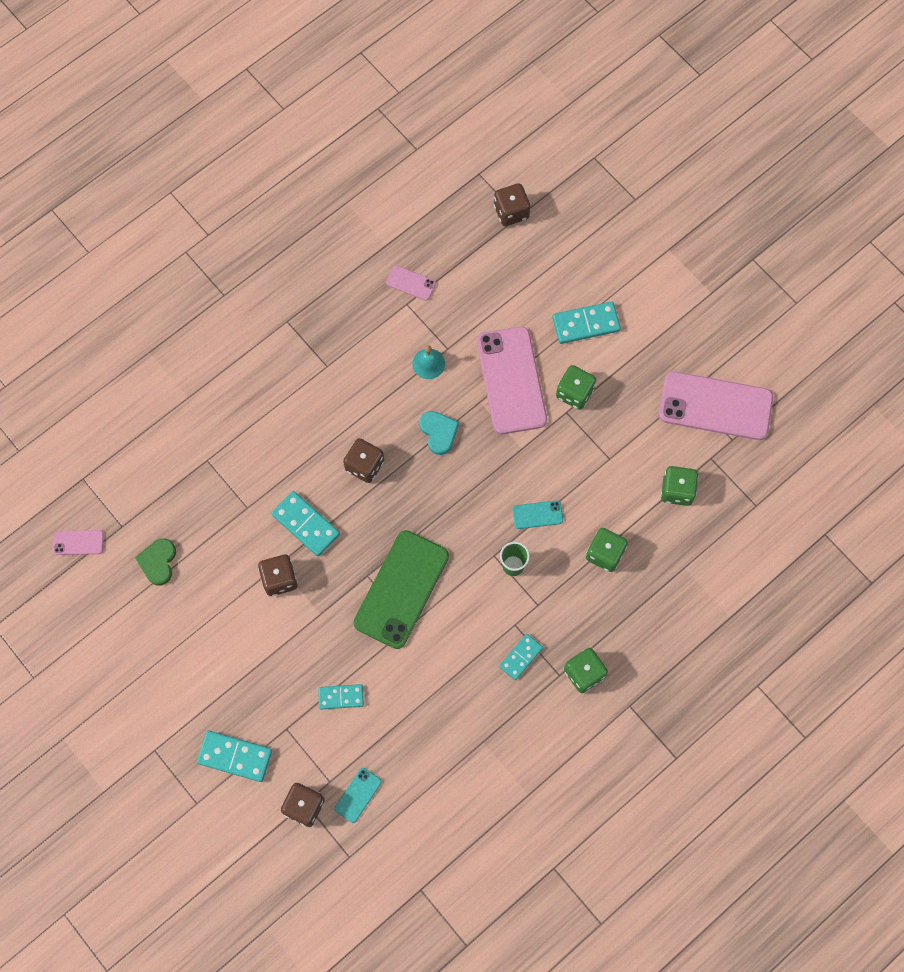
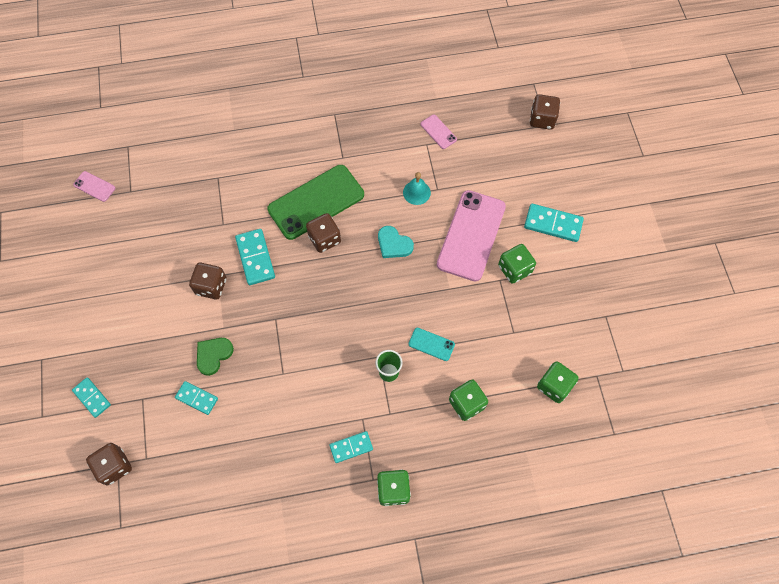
camera: 30 degrees right, 5 degrees down
green heart [135,538,176,586] -> green heart moved to [197,338,234,376]
turquoise domino [197,731,272,782] -> turquoise domino [72,377,111,418], size x0.65
turquoise phone [334,768,382,823] -> none
green phone [354,530,449,649] -> green phone moved to [267,165,364,240]
turquoise heart [419,411,459,455] -> turquoise heart turned 120 degrees clockwise [378,226,414,258]
pink phone [659,371,773,440] -> none

